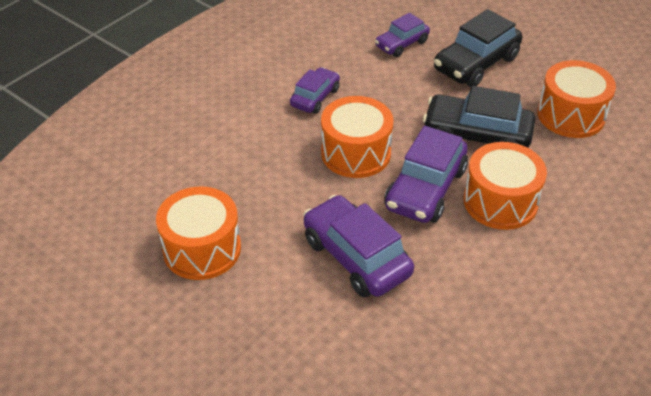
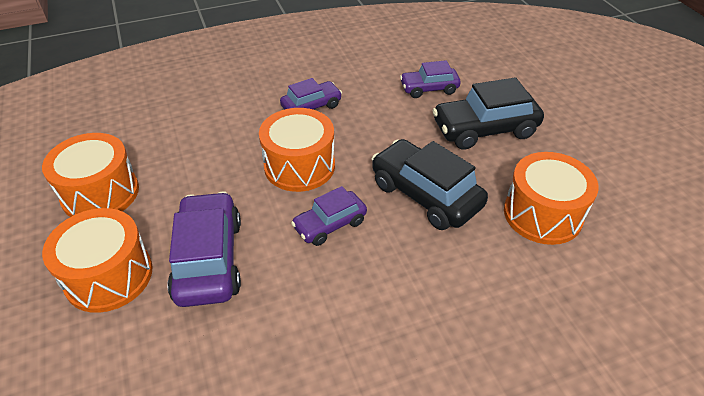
camera: 30 degrees right, 0 degrees up
purple car [384,126,468,223] -> purple car [291,186,367,246], size x0.60
orange drum [464,142,547,230] -> orange drum moved to [42,208,152,313]

